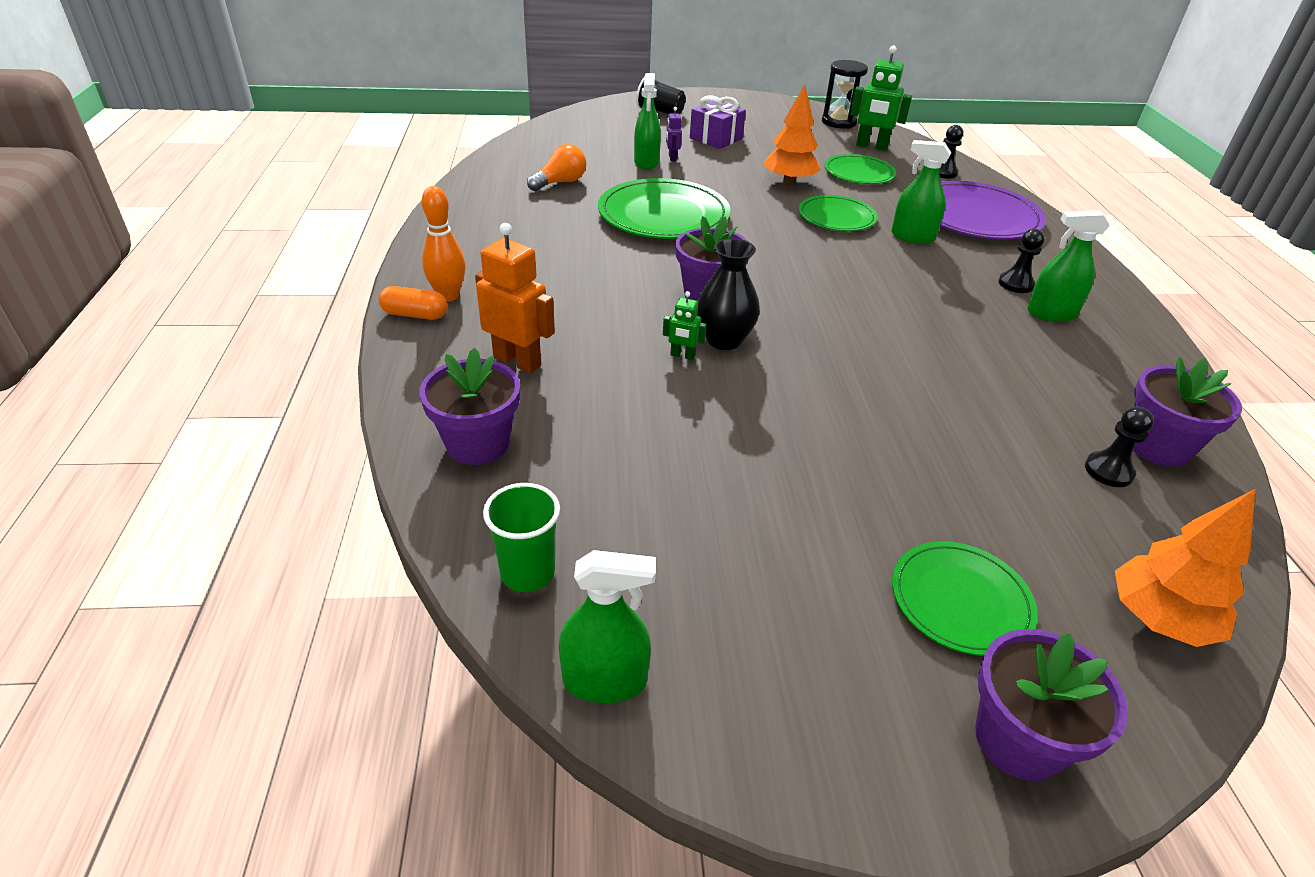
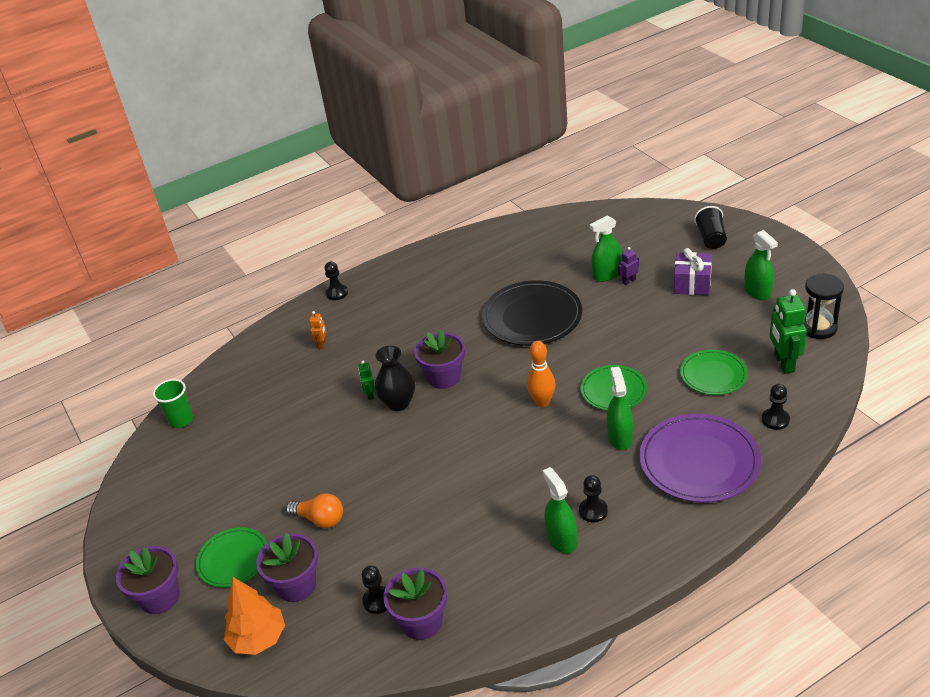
camera: 70 degrees right, 0 degrees up
orange capsule [379,286,447,320] -> black pawn [324,261,348,300]
purple flower pot [419,348,520,465] -> purple flower pot moved to [256,533,318,602]
orange bowling pin [422,186,465,302] -> orange bowling pin moved to [527,341,555,407]
orange robot [475,223,555,373] -> orange robot [309,311,326,349], size x0.50
orange light bulb [527,144,586,191] -> orange light bulb moved to [286,493,343,528]
green spray bottle [559,550,656,703] -> green spray bottle moved to [744,230,778,300]
green plate [598,178,731,239] -> black plate [482,280,582,346]
orange tree [763,84,821,185] -> none

